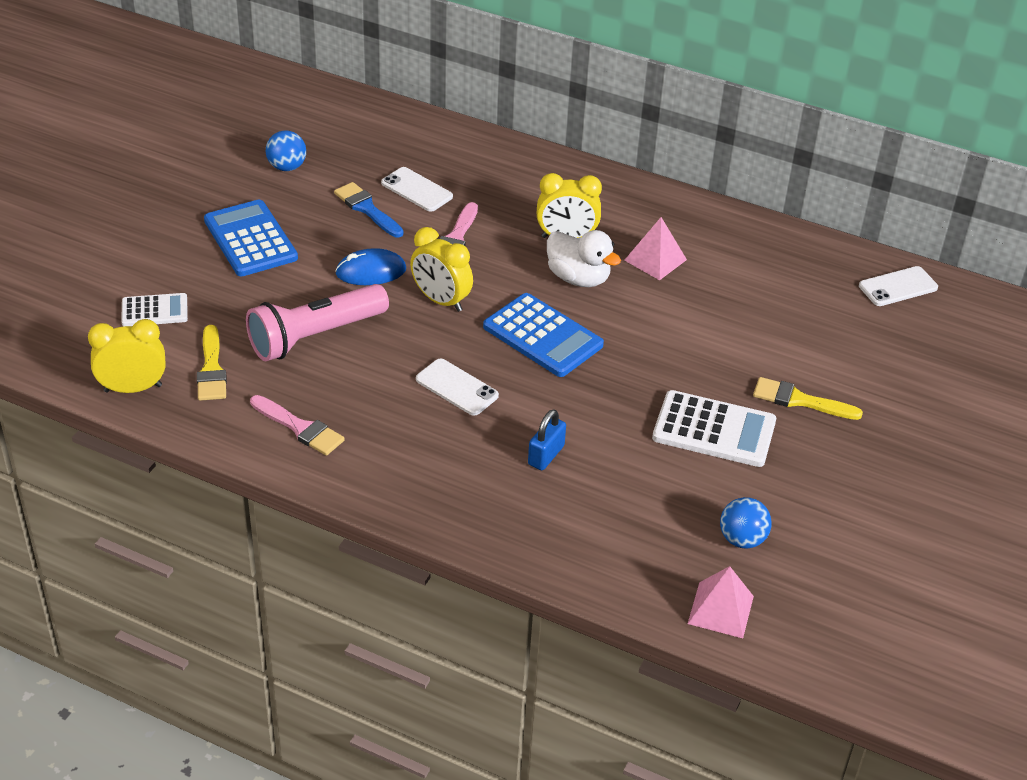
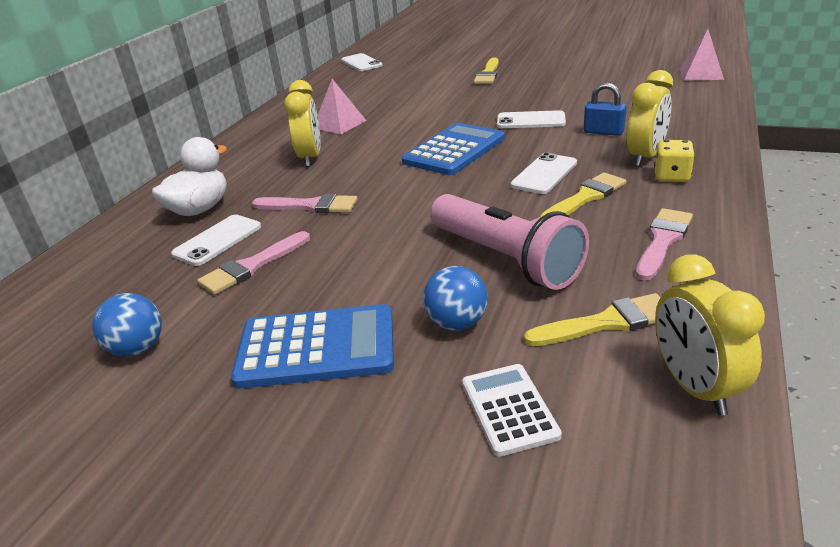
camera: 90 degrees left, 10 degrees down
blue calculator [204,199,298,277] -> blue calculator turned 150 degrees counterclockwise [231,304,394,389]
blue brush [334,182,404,238] -> pink brush [197,231,310,295]
blue mouse [335,248,406,285] -> none
yellow clock [410,227,473,312] -> yellow clock moved to [627,70,673,166]
white duck [547,230,621,287] -> white duck moved to [152,137,227,216]
white calculator [652,390,776,467] -> none
blue ball [720,497,772,549] -> blue ball moved to [423,266,488,331]
none -> white phone [497,110,566,128]
none -> yellow brush [540,173,626,217]
none -> yellow dice [654,140,695,182]

